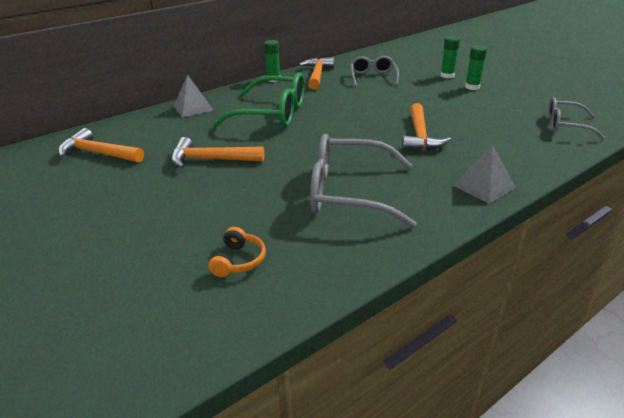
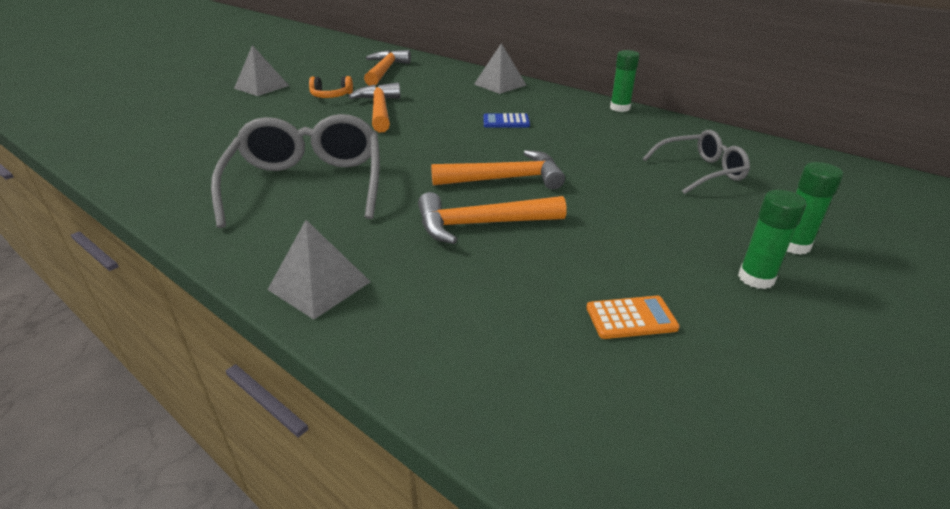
camera: 75 degrees right, 0 degrees up
orange headphones [208,227,266,277] -> orange headphones moved to [309,76,353,98]
green glasses [212,72,305,128] -> blue calculator [483,113,530,128]
orange hammer [299,57,334,90] -> orange hammer moved to [431,150,565,190]
grey glasses [548,97,605,140] -> none
none -> grey pyramid [234,45,289,96]
none -> orange calculator [586,296,680,339]

